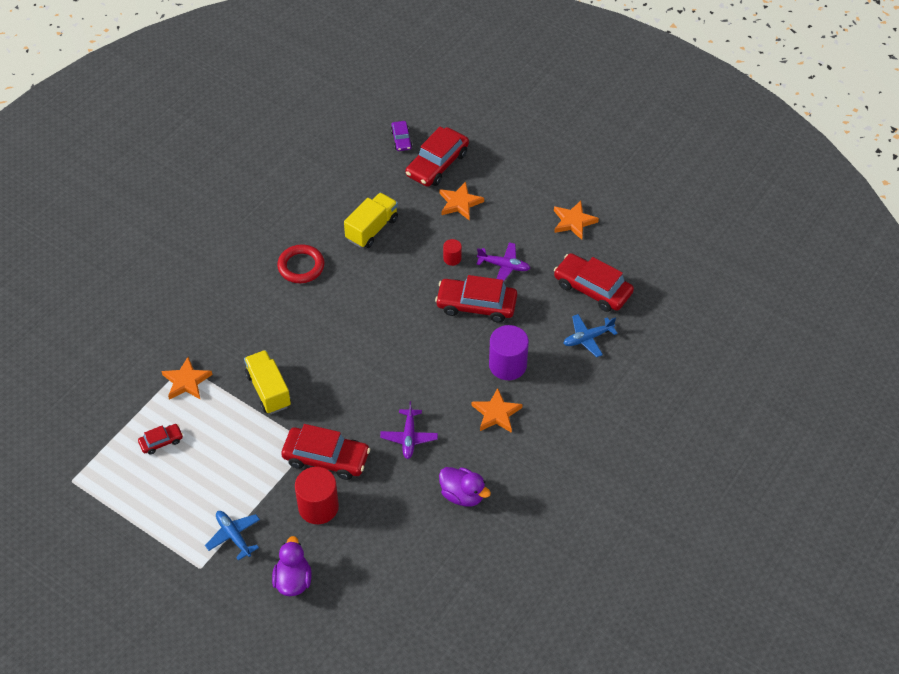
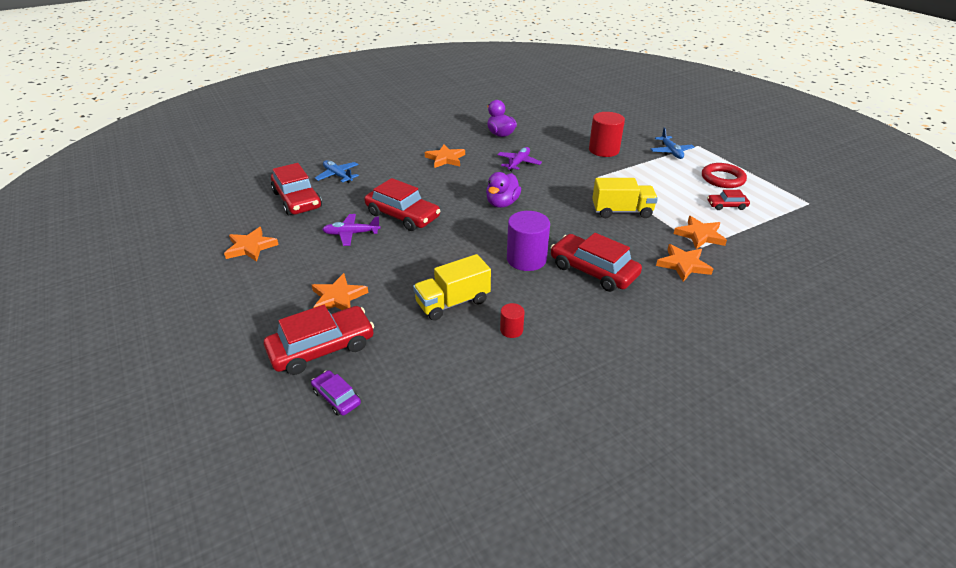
camera: 155 degrees left, 15 degrees down
yellow truck [244,350,291,414] -> yellow truck turned 90 degrees counterclockwise [592,178,658,218]
purple duck [272,536,311,596] -> purple duck moved to [486,172,521,208]
red ring [277,245,325,283] -> red ring moved to [702,163,747,188]
red car [281,424,370,480] -> red car moved to [550,233,642,292]
purple car [391,121,412,151] -> purple car turned 60 degrees counterclockwise [311,370,361,416]
red cylinder [443,239,462,266] -> red cylinder moved to [500,303,525,338]
purple plane [477,242,530,282] -> purple plane turned 45 degrees counterclockwise [322,214,381,246]
purple cylinder [489,325,529,380] -> purple cylinder moved to [507,211,550,271]
blue plane [563,314,618,357] -> blue plane turned 135 degrees counterclockwise [315,160,359,183]
none -> orange star [656,244,713,282]

